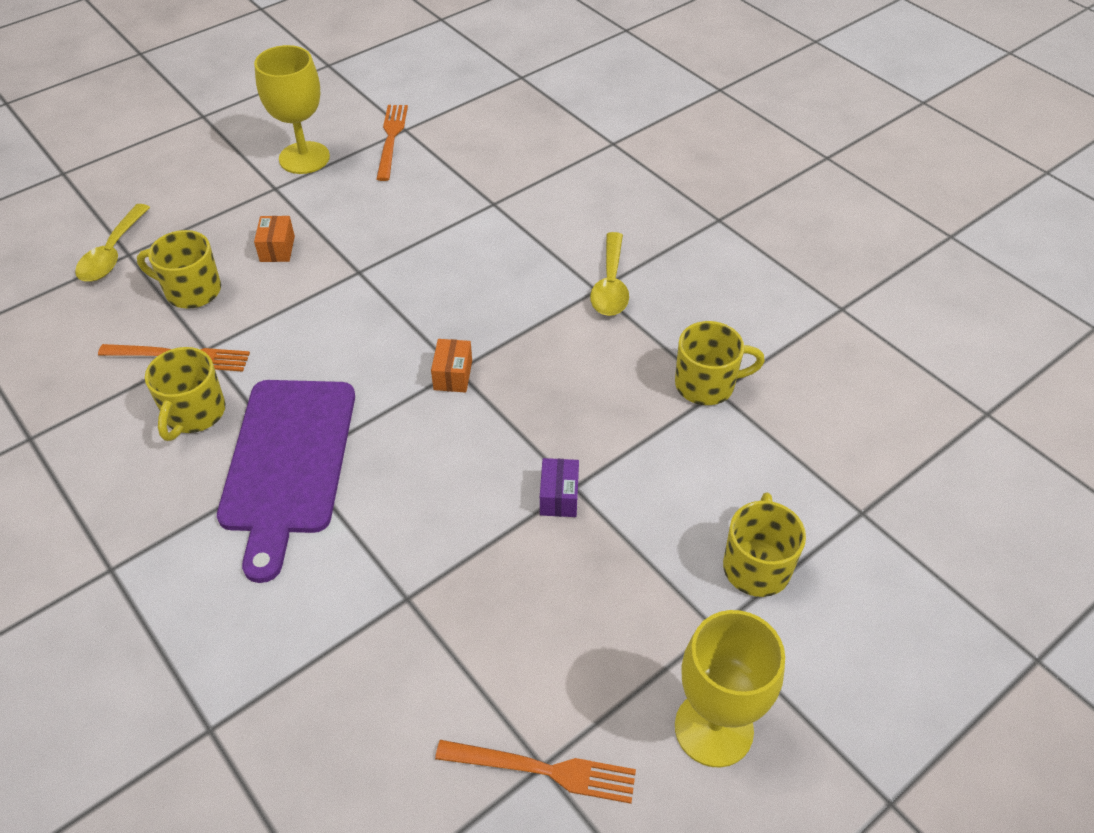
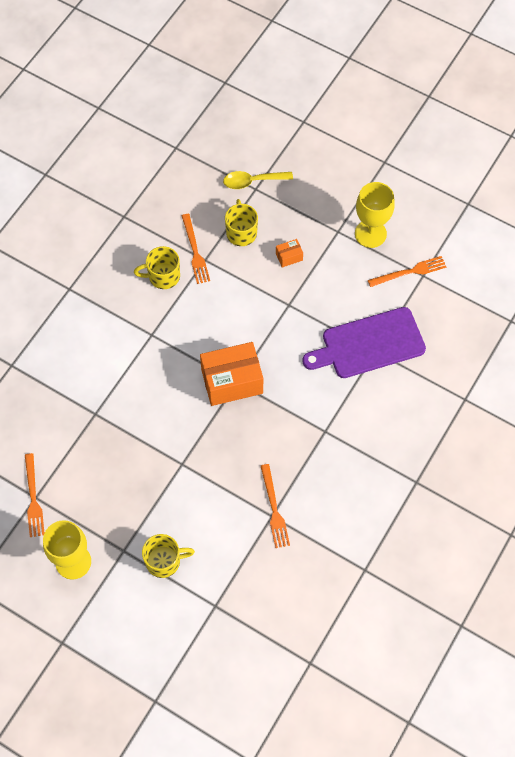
camera: 70 degrees right, 15 degrees up
purple cutting board [217,380,355,583] -> purple cutting board moved to [302,307,426,378]
orange box [431,339,472,392] -> orange box [200,342,263,406], size x2.27
purple box [540,458,579,517] -> none
yellow spoon [590,232,629,316] -> none
yellow mug [675,321,765,405] -> orange fork [261,464,290,548]

